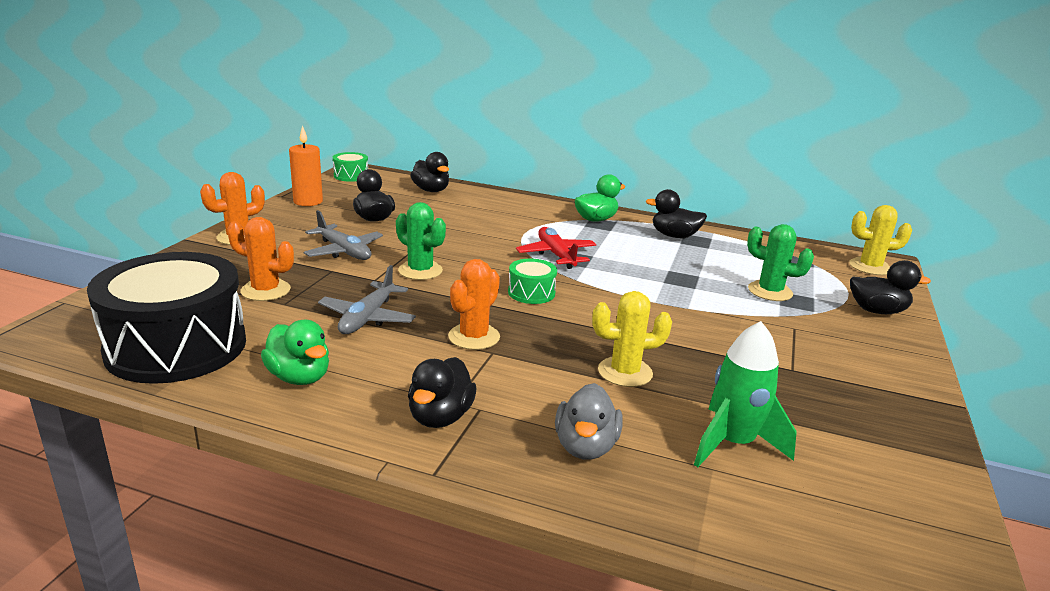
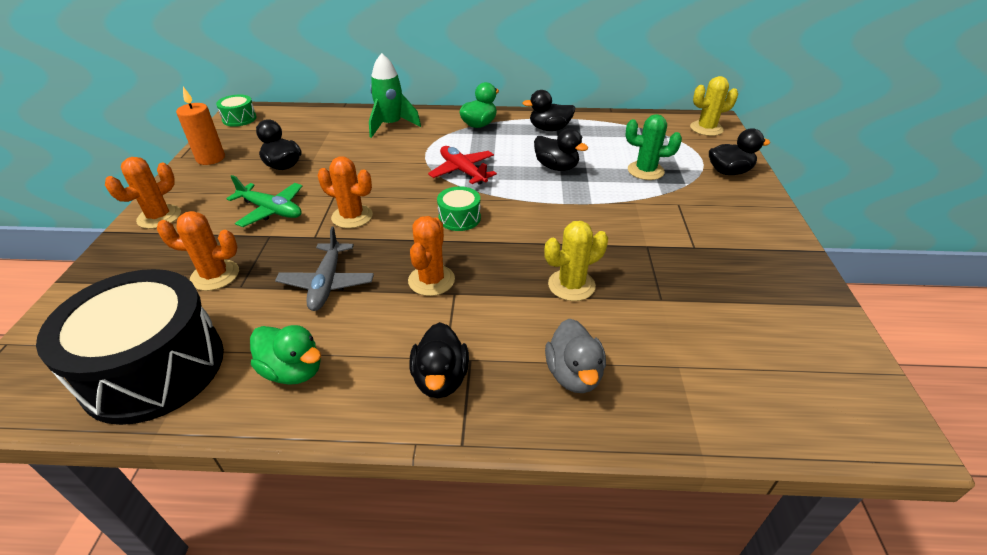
camera: 15 degrees left, 15 degrees up
grey plane [304,210,383,260] -> green plane [226,175,302,227]
green cactus [396,202,446,280] -> orange cactus [318,156,373,228]
black duck [411,152,449,192] -> black duck moved to [534,128,588,171]
green rocket [694,321,797,467] -> green rocket moved to [369,53,421,138]

